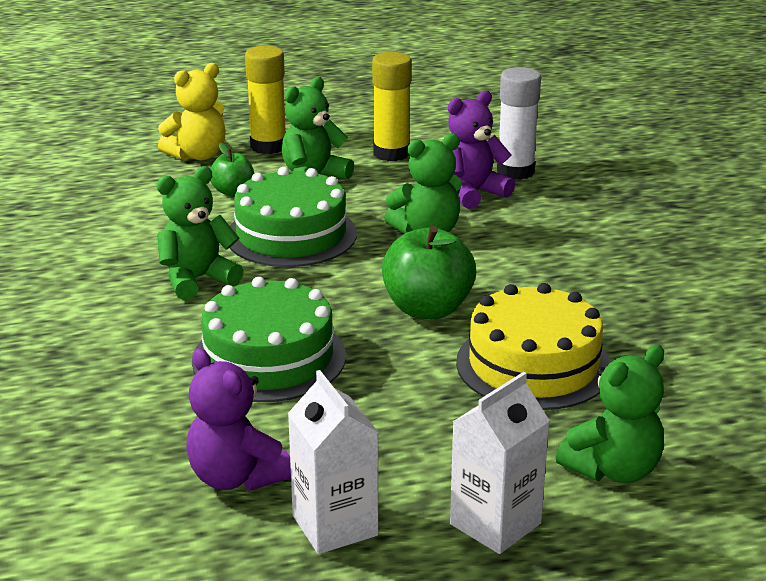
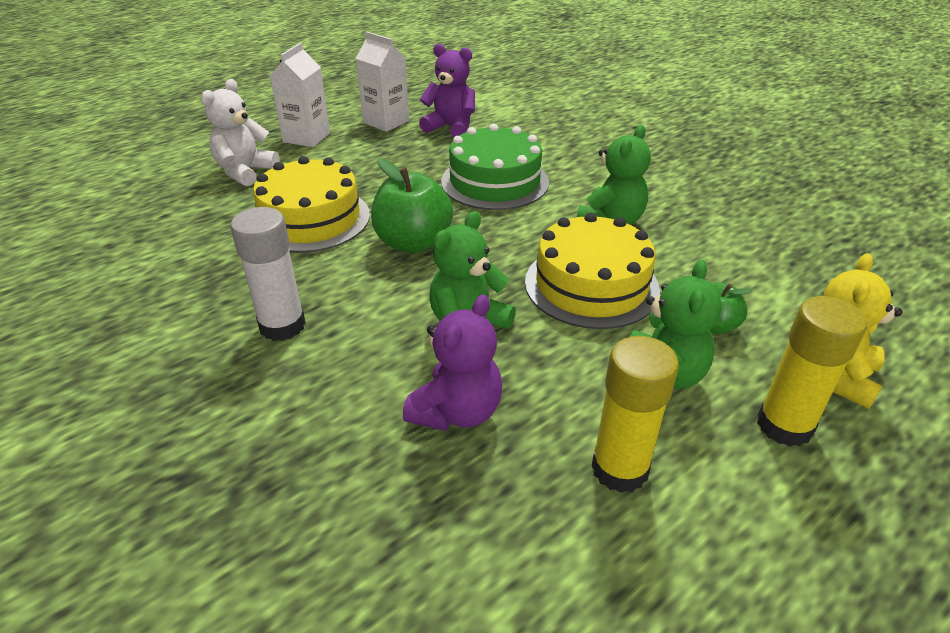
camera: 155 degrees right, 10 degrees up
green cake [230,167,357,267] -> yellow cake [525,213,660,329]
white glue stick [497,67,541,180] -> white glue stick moved to [230,207,306,341]
green teddy bear [556,345,664,483] -> white teddy bear [201,79,280,186]

